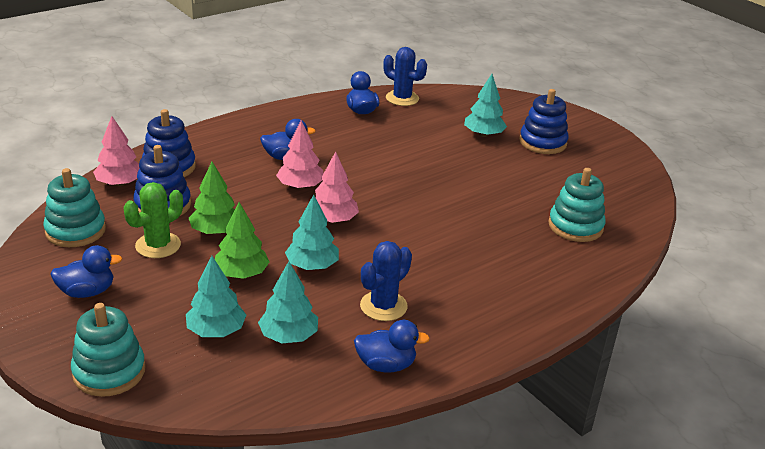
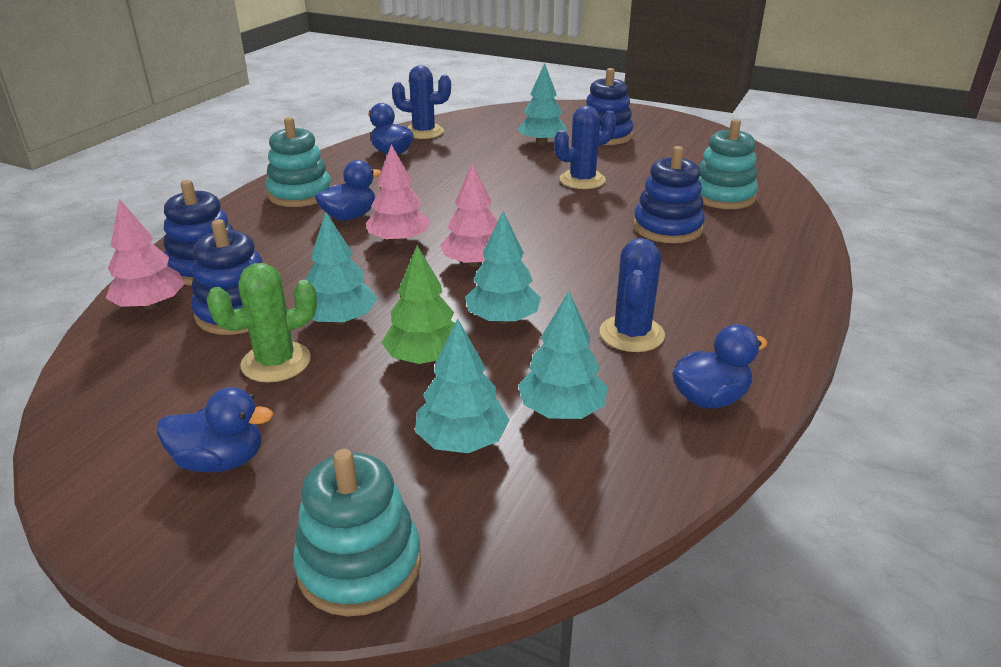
camera: 25 degrees left, 0 degrees up
turquoise stacking toy [43,168,106,247] -> turquoise stacking toy moved to [266,117,331,207]
blue duck [50,245,123,298] -> blue duck turned 45 degrees clockwise [157,387,273,473]
green cactus [124,182,183,258] -> green cactus turned 45 degrees clockwise [206,263,317,383]
green tree [189,162,235,235] -> turquoise tree [305,212,377,325]
none -> blue cactus [554,106,617,189]
none -> blue stacking toy [633,146,705,243]

